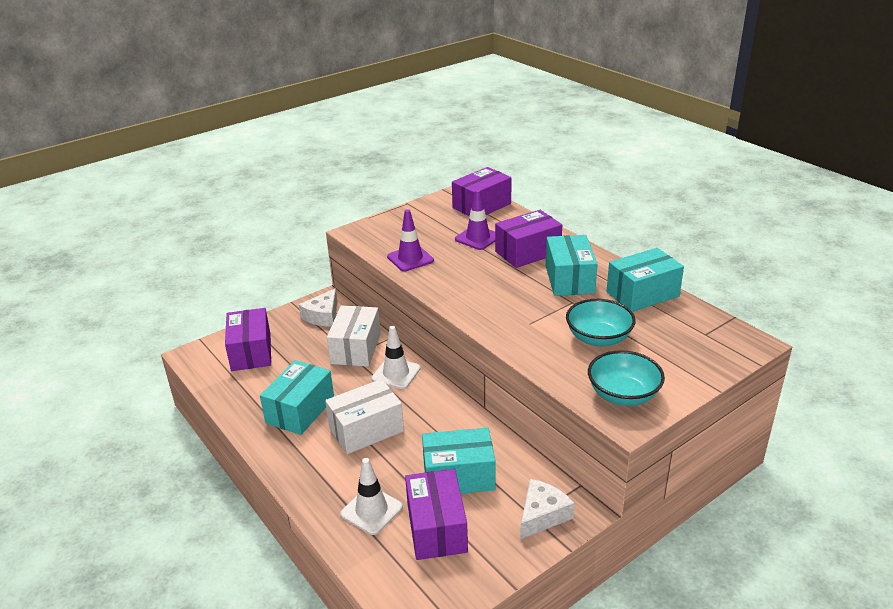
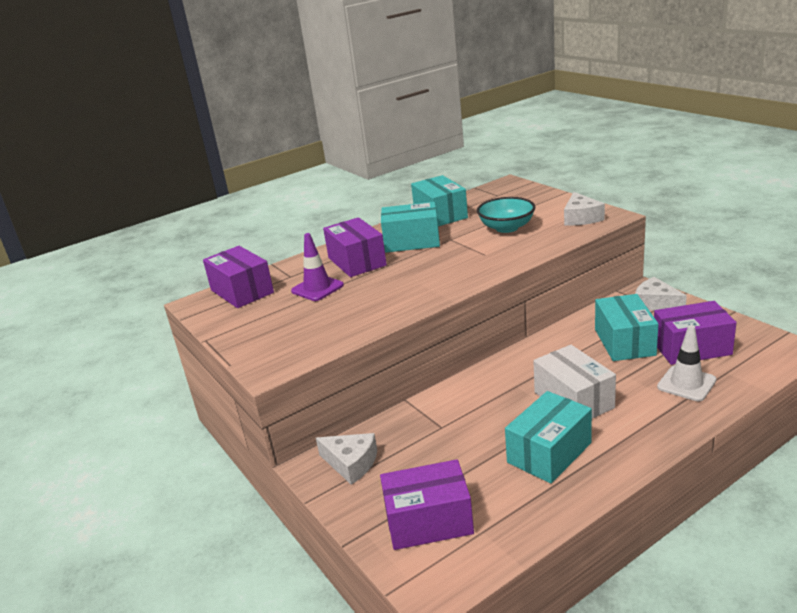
camera: 85 degrees left, 5 degrees down
turquoise box [260,360,334,435] -> turquoise box turned 75 degrees counterclockwise [505,391,592,483]
white box [327,305,381,367] -> none
white traffic cone [371,326,421,389] -> none
purple traffic cone [387,209,434,272] -> none
turquoise bowl [588,350,665,406] -> white cheese [564,192,605,225]

